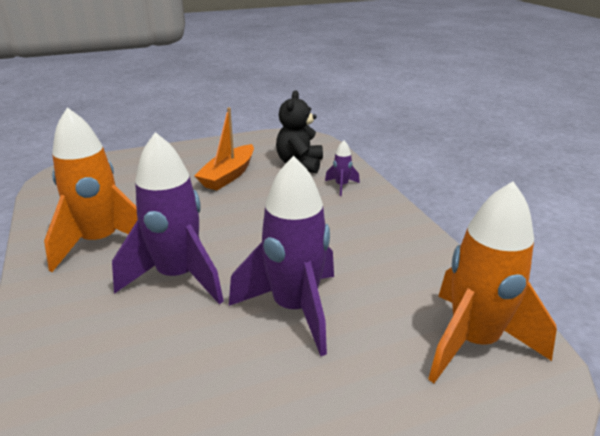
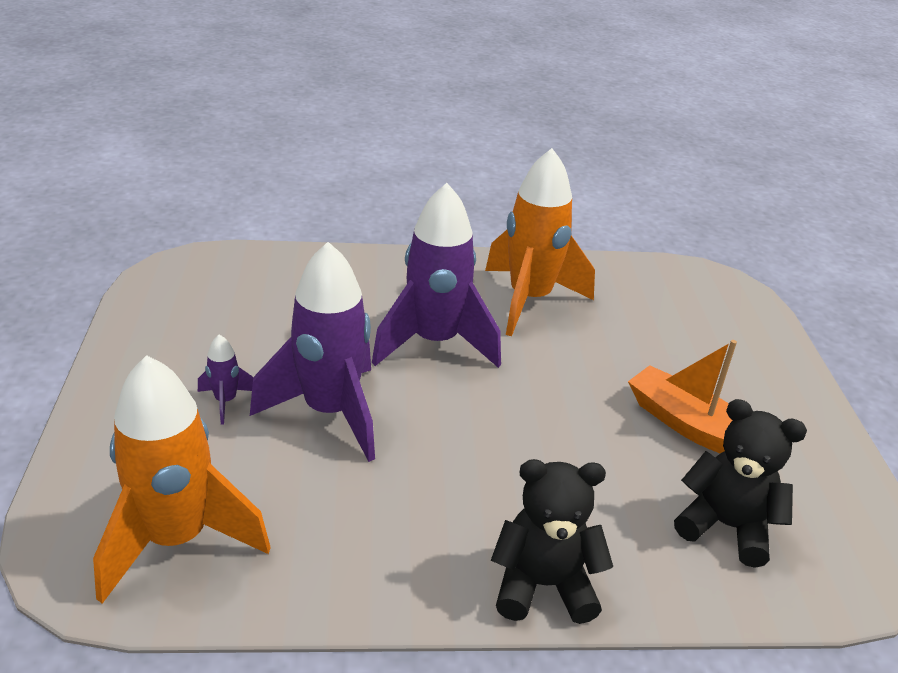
camera: 105 degrees right, 5 degrees up
purple rocket [325,140,360,196] -> purple rocket moved to [198,335,253,424]
none -> black teddy bear [491,459,613,624]

